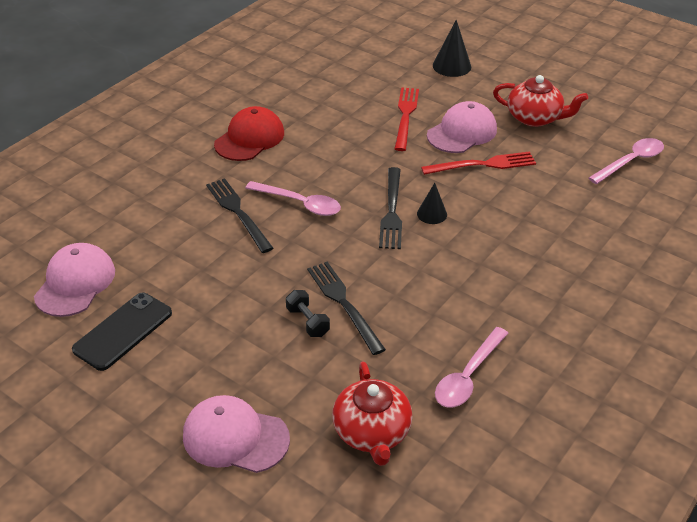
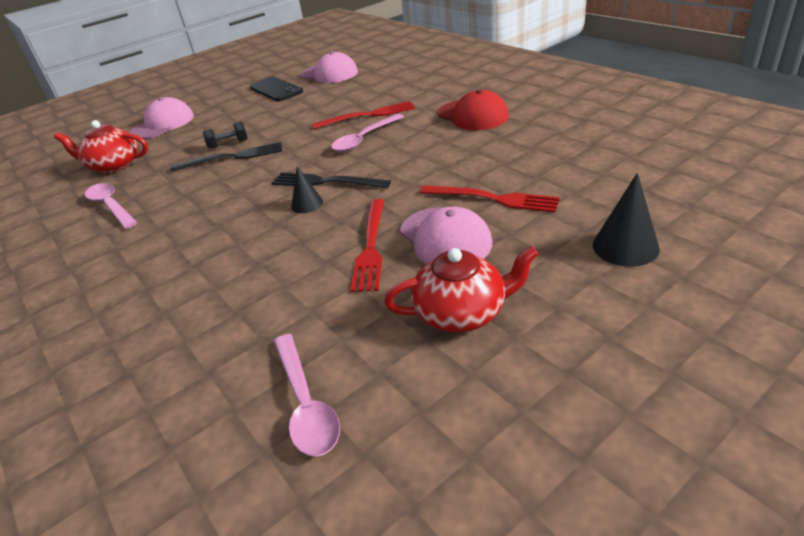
camera: 110 degrees right, 5 degrees down
black fork [206,178,274,253] -> red fork [312,101,415,129]
red teapot [493,75,588,127] -> red teapot turned 135 degrees counterclockwise [384,246,539,332]

